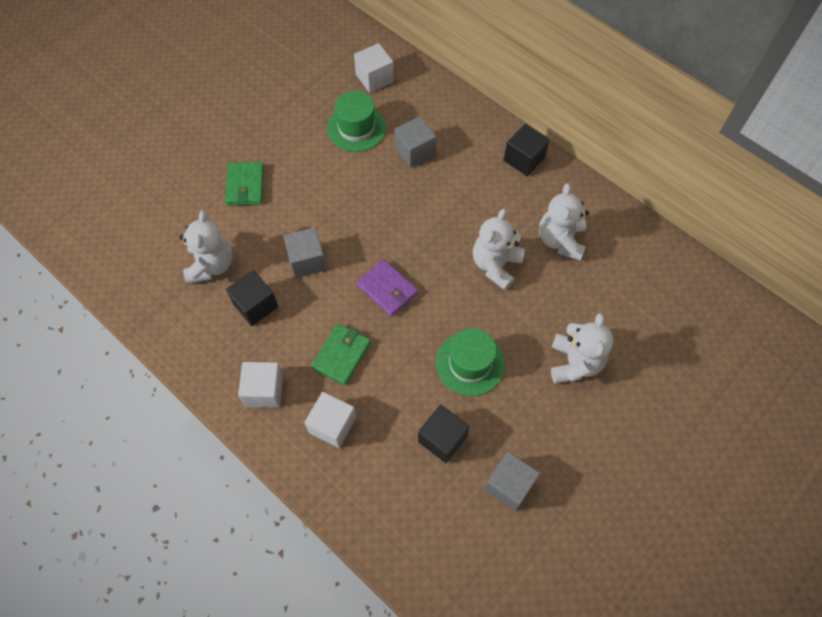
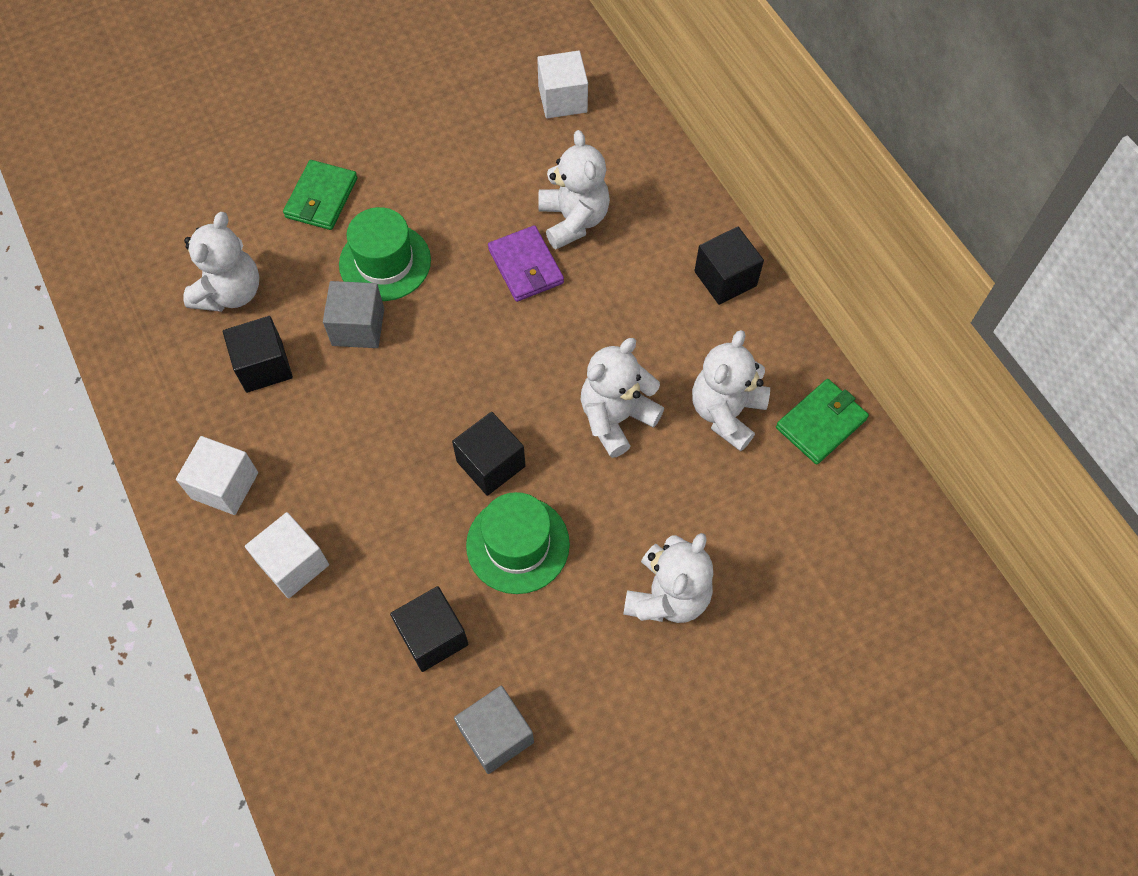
camera: 20 degrees right, 0 degrees up
green wallet [311,324,371,385] -> green wallet moved to [776,379,869,464]
green hat [327,91,386,152] -> green hat moved to [339,207,431,301]
purple wallet [357,259,418,317] -> purple wallet moved to [488,225,564,302]
grey cube [394,116,436,168] -> white teddy bear [538,130,610,249]
none -> black cube [452,412,526,496]

